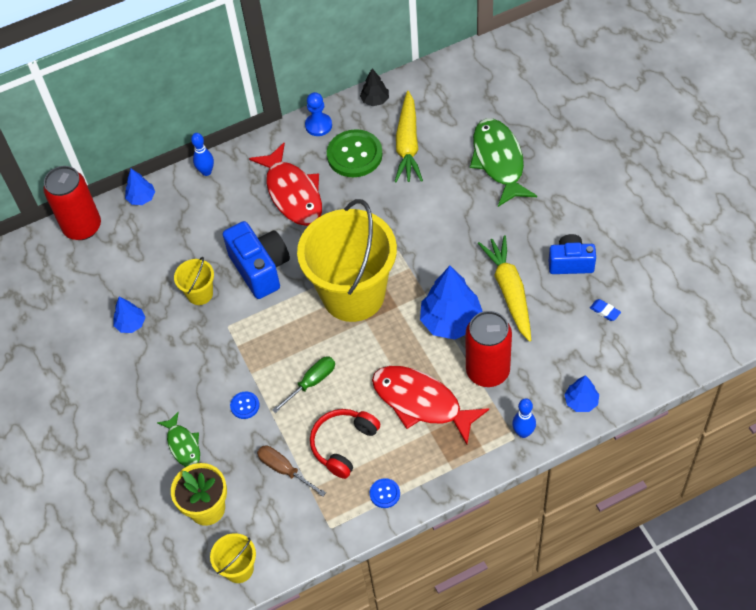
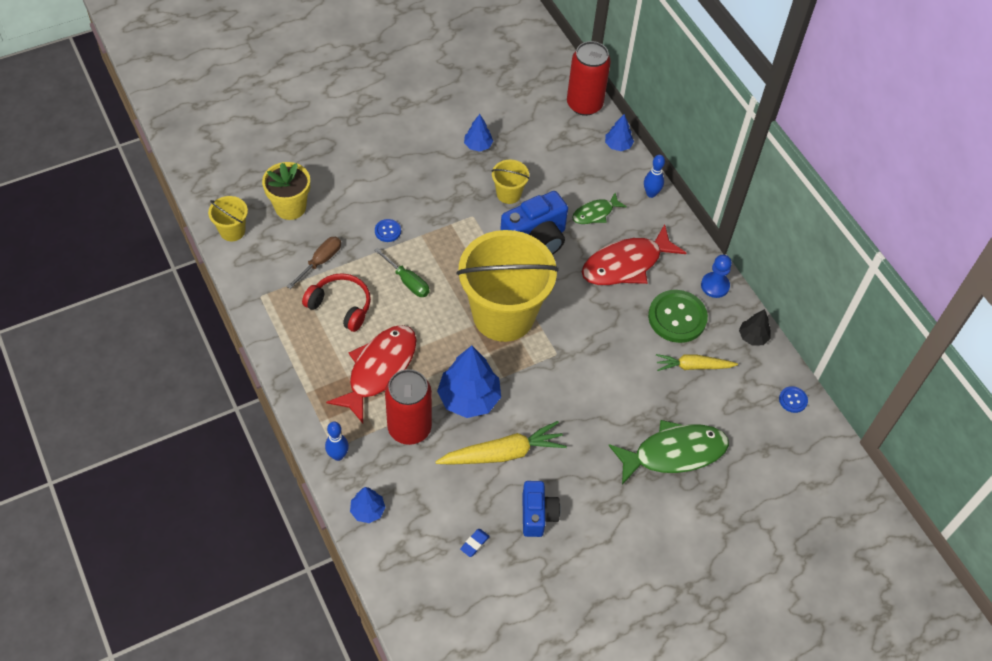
camera: 80 degrees right, 0 degrees up
green fish [157,412,200,467] -> green fish moved to [572,193,627,224]
blue button [370,478,400,508] -> blue button moved to [779,386,808,413]
yellow carrot [395,91,423,182] -> yellow carrot [656,354,738,371], size x0.66

